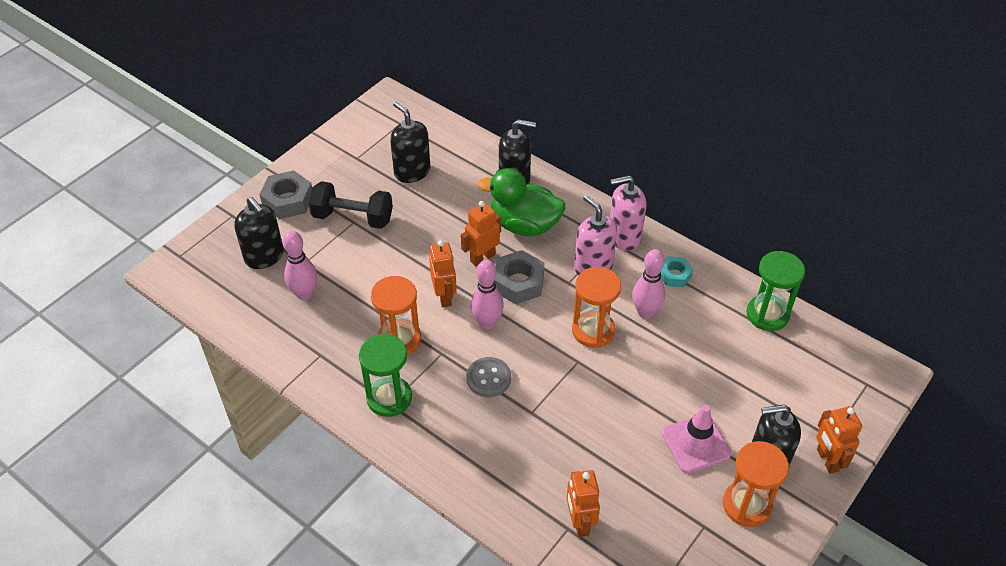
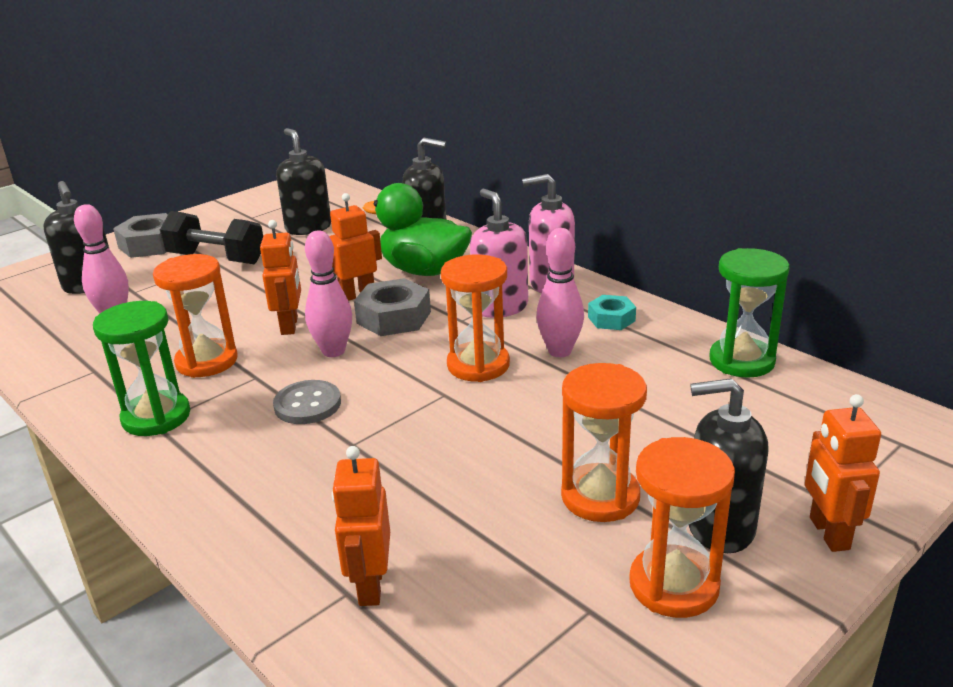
camera: 10 degrees right, 20 degrees down
pink traffic cone [662,405,731,473] -> orange hourglass [561,363,647,522]

